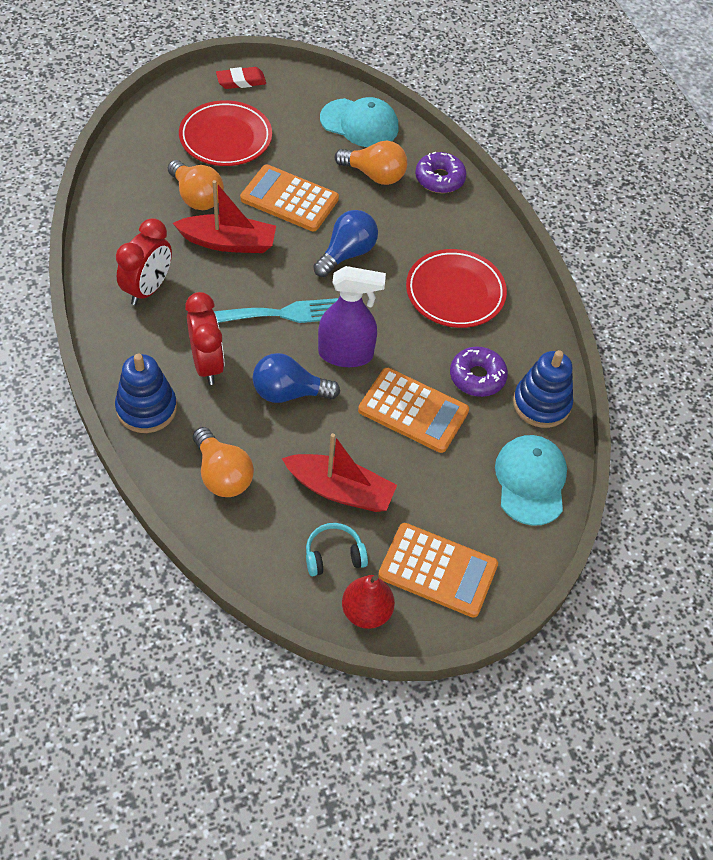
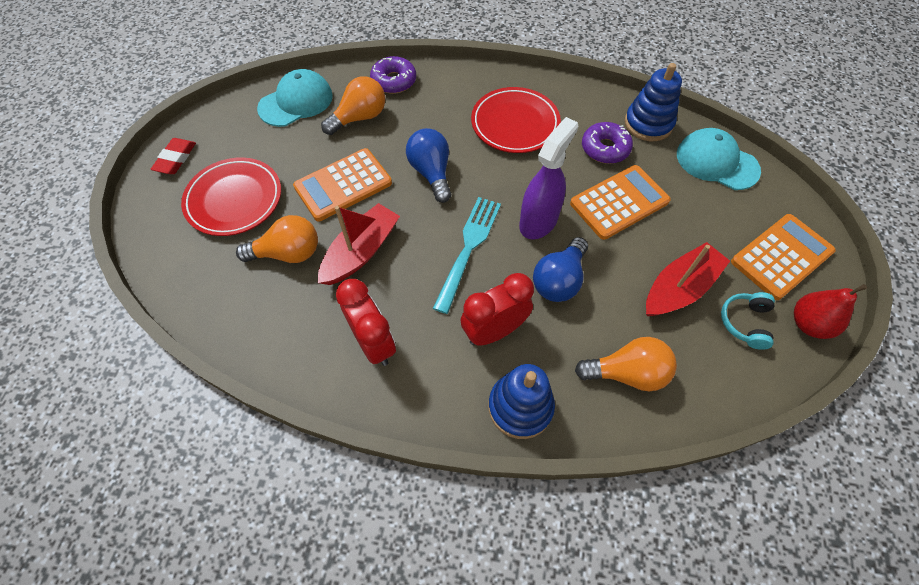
camera: 55 degrees left, 5 degrees up
red clock [185,292,224,385] -> red clock turned 45 degrees counterclockwise [460,273,534,346]

